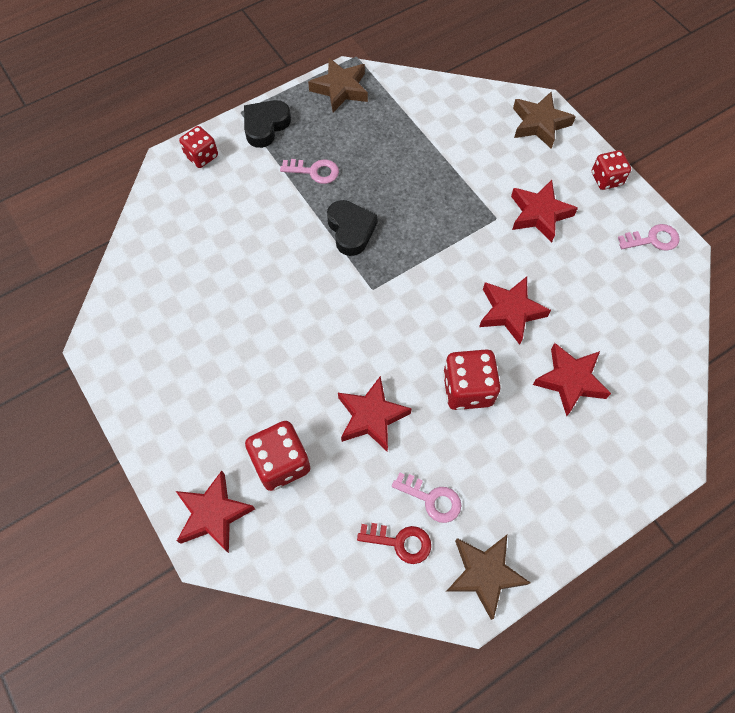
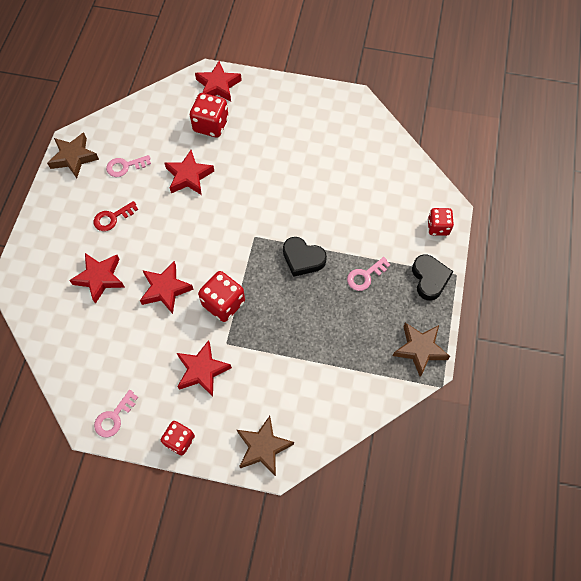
camera: 135 degrees right, 0 degrees up
red key [357,523,431,564] -> red key moved to [93,201,138,231]
red dice [443,349,501,410] -> red dice moved to [198,271,245,322]

